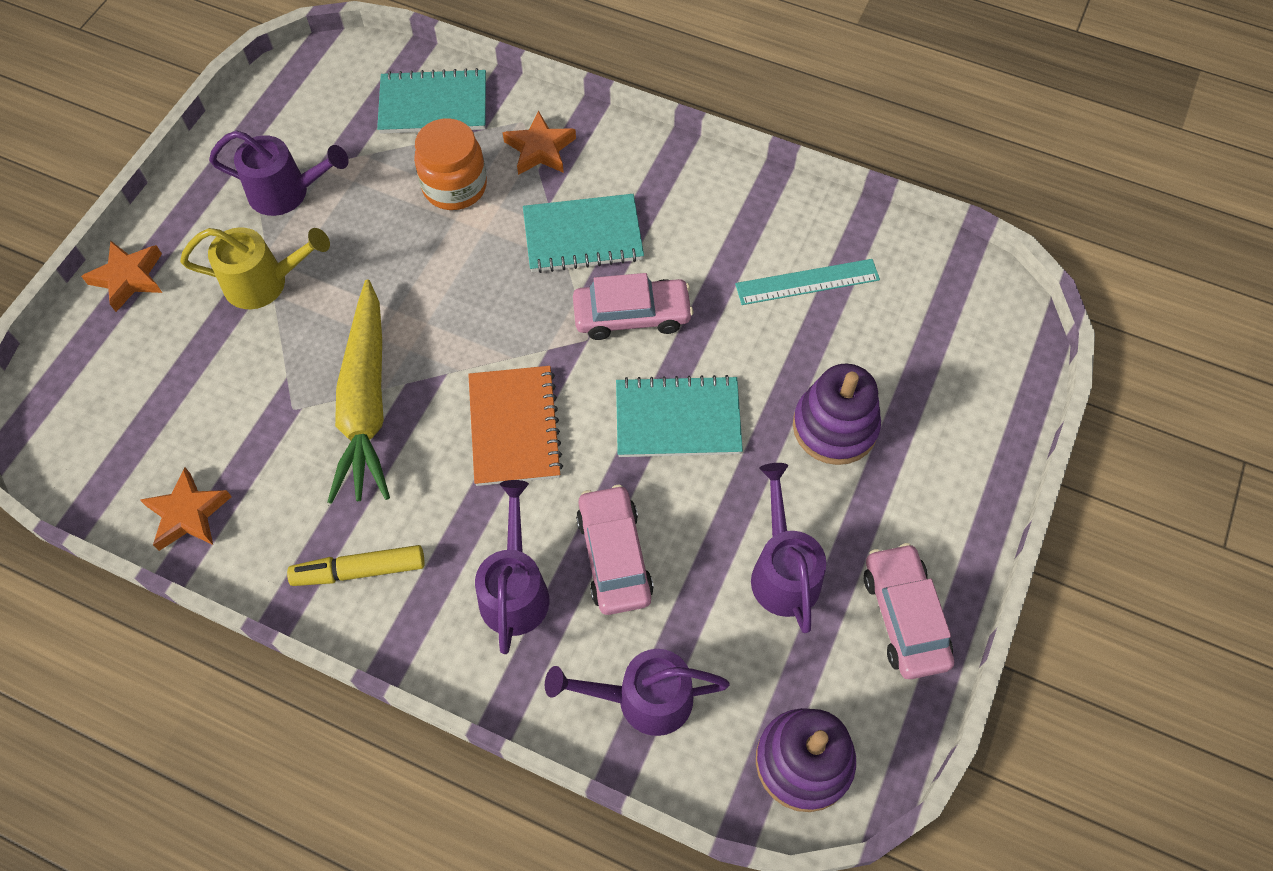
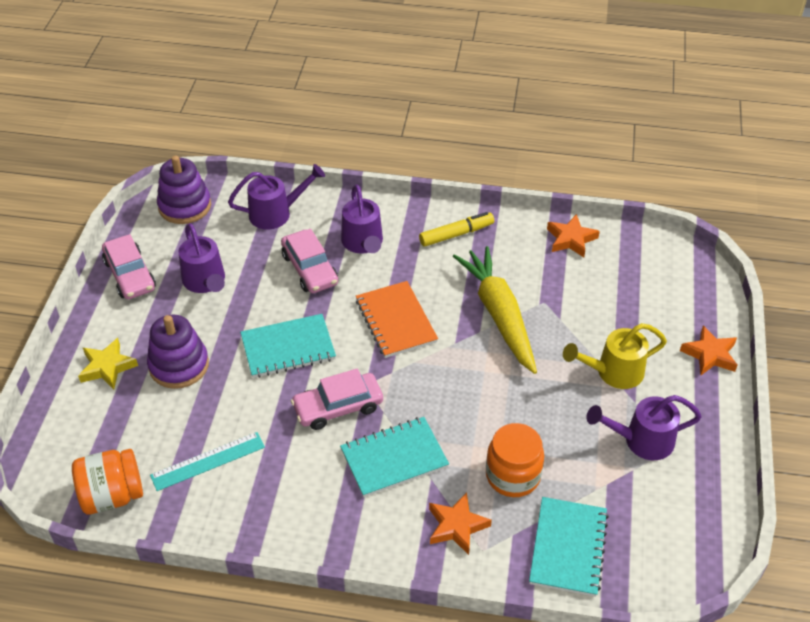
camera: 165 degrees right, 15 degrees down
turquoise notebook [377,68,486,134] -> turquoise notebook turned 60 degrees counterclockwise [529,497,609,597]
none -> orange jar [72,449,143,515]
none -> yellow star [78,338,138,389]

